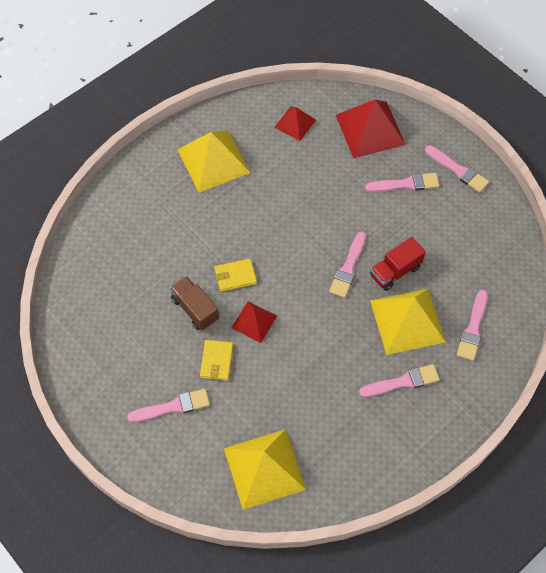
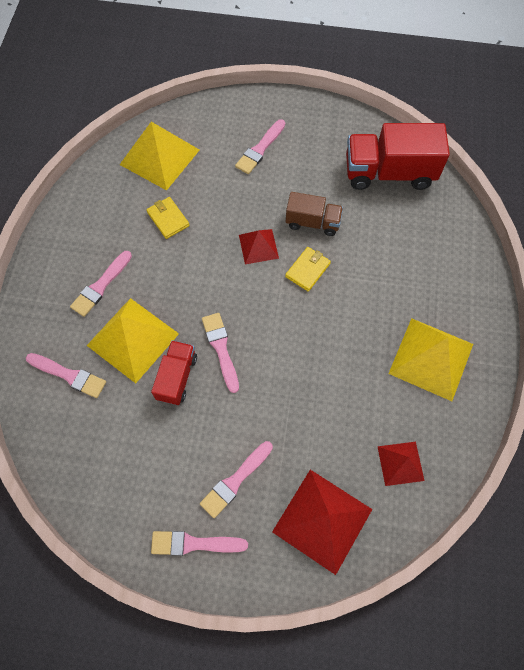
camera: 140 degrees right, 5 degrees up
yellow wallet [200,340,233,380] -> yellow wallet moved to [146,197,190,239]
pink brush [457,289,488,361] -> pink brush turned 135 degrees clockwise [26,353,106,398]
none -> red truck [346,123,450,190]

